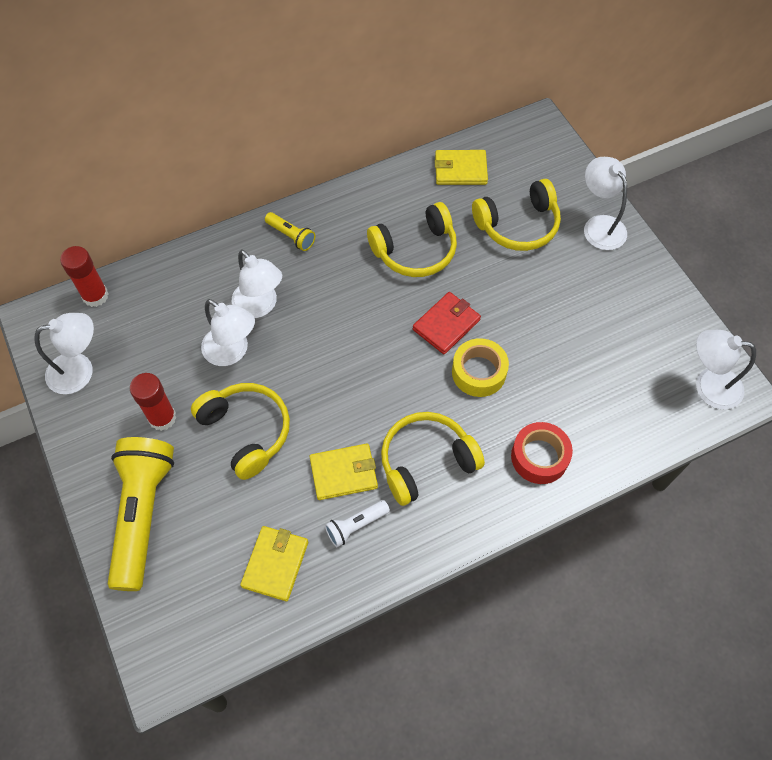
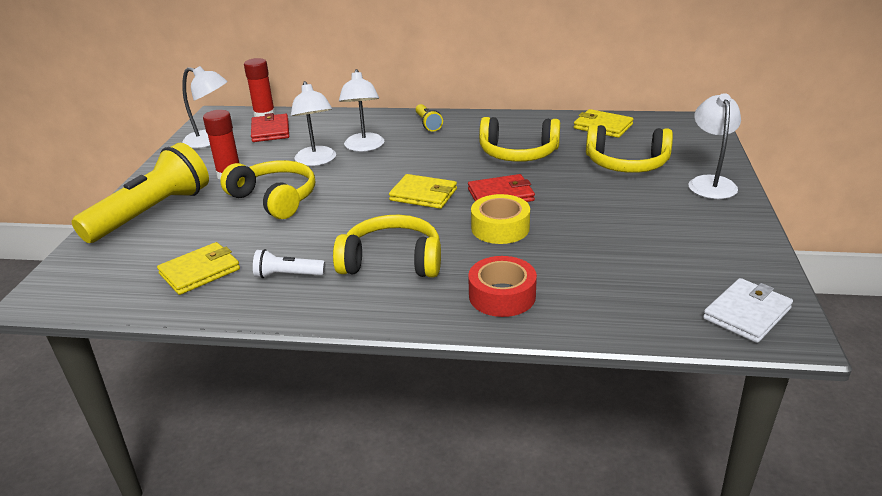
camera: 35 degrees right, 30 degrees down
yellow headphones [191,383,290,480] -> yellow headphones turned 45 degrees counterclockwise [220,160,315,219]
yellow wallet [310,444,378,500] -> yellow wallet moved to [389,174,457,209]
white lamp [696,330,756,409] -> white wallet [703,278,793,343]
none -> red wallet [251,113,289,142]

